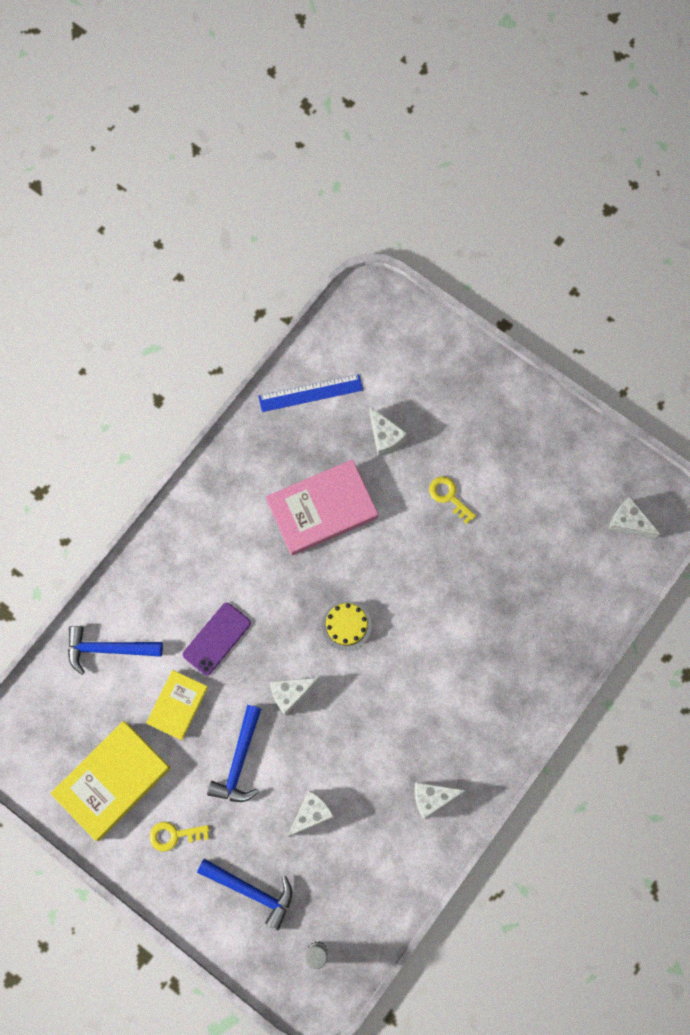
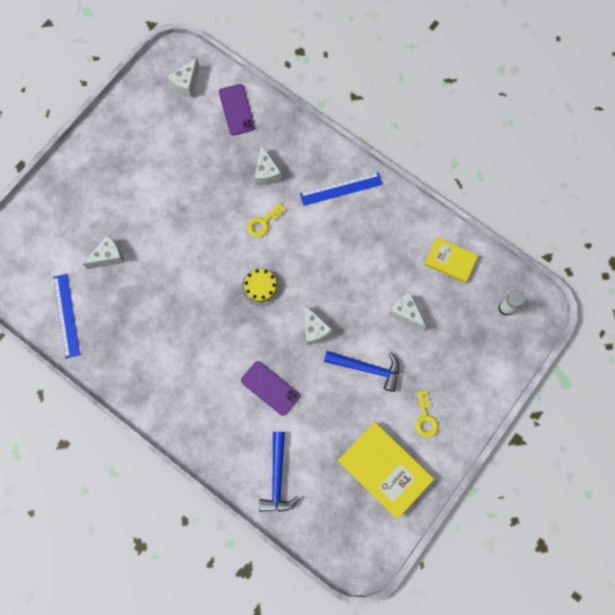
camera: 90 degrees left, 0 degrees up
yellow book [146,670,208,740] -> yellow book moved to [424,237,478,283]
blue hammer [197,859,292,930] -> none
pink book [266,459,378,556] -> none
white cheese [414,782,466,819] -> white cheese moved to [255,144,282,185]
yellow key [429,476,476,524] -> yellow key moved to [247,203,286,237]
none -> purple phone [219,84,255,136]
none -> blue ruler [300,172,382,206]

